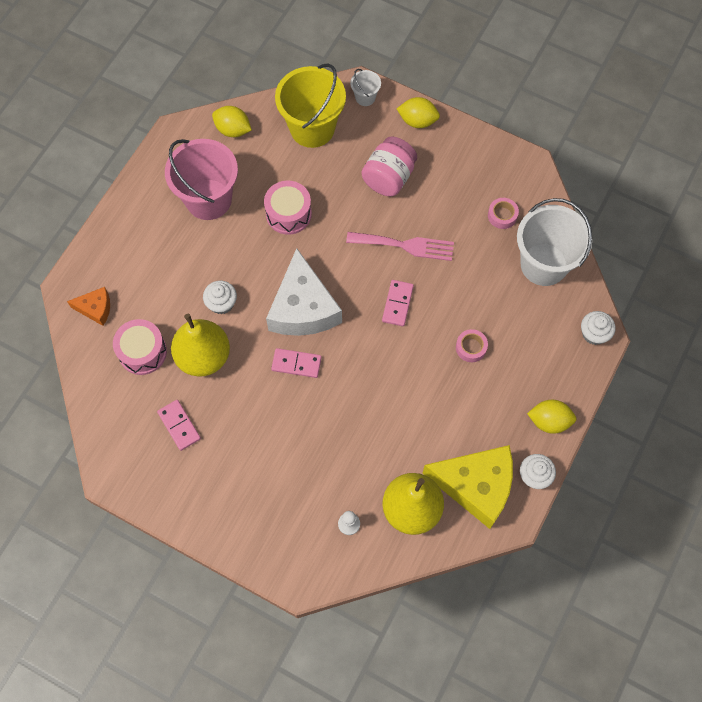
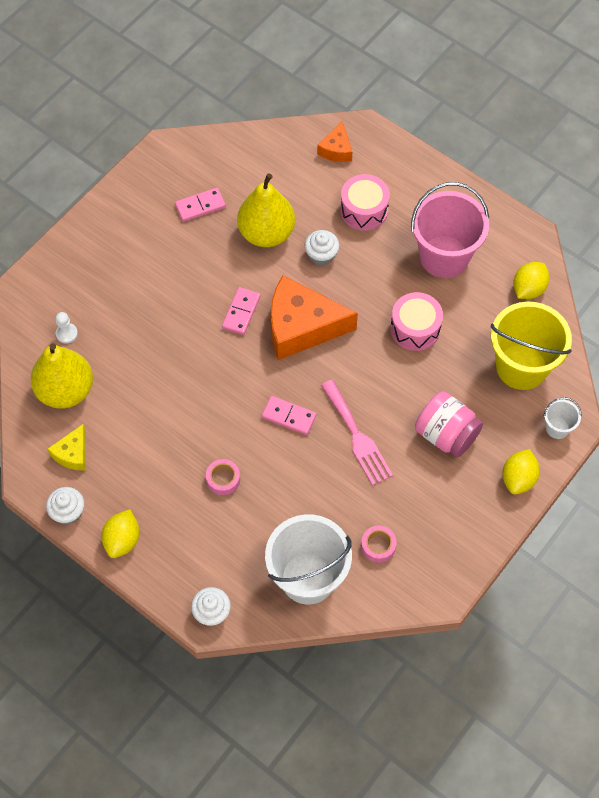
camera: 100 degrees right, 5 degrees down
pink drum [113,319,167,375] -> pink drum moved to [340,174,390,231]
white cheese [266,248,342,336] -> orange cheese [271,275,358,360]
pink fork [346,232,454,261] -> pink fork turned 45 degrees counterclockwise [321,380,393,486]
yellow cheese [422,445,513,529] -> yellow cheese [48,424,86,470], size x0.49

